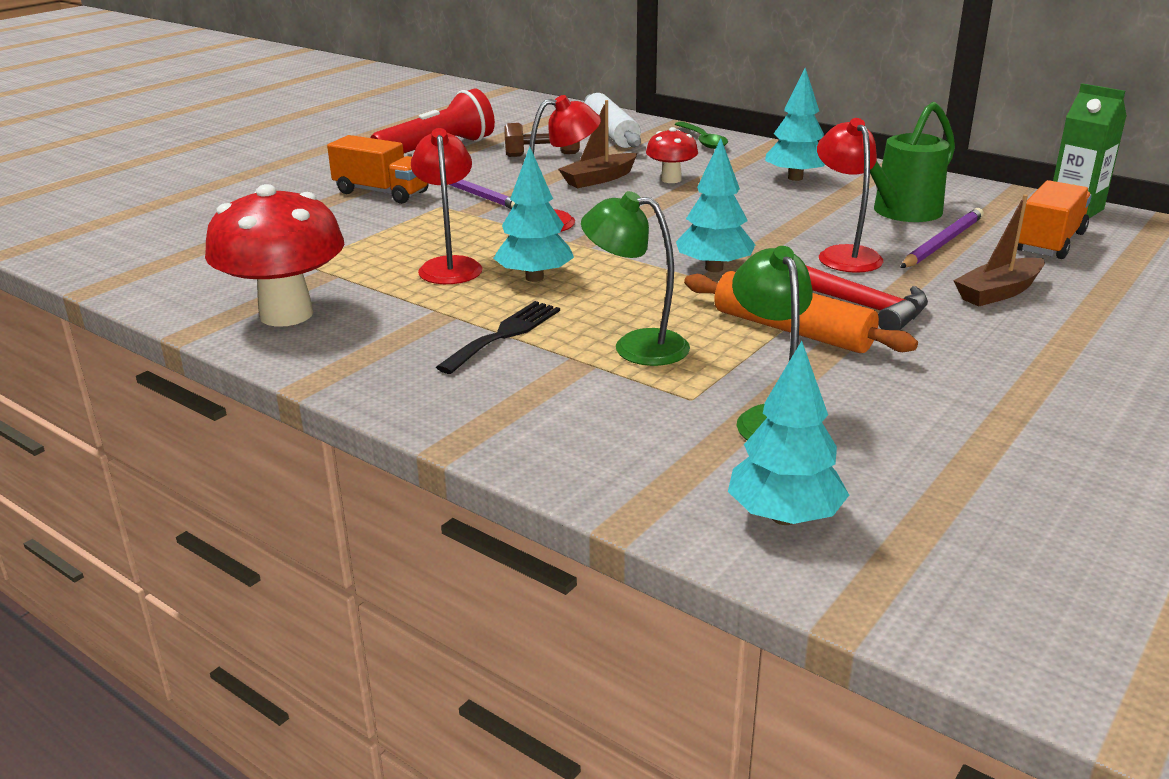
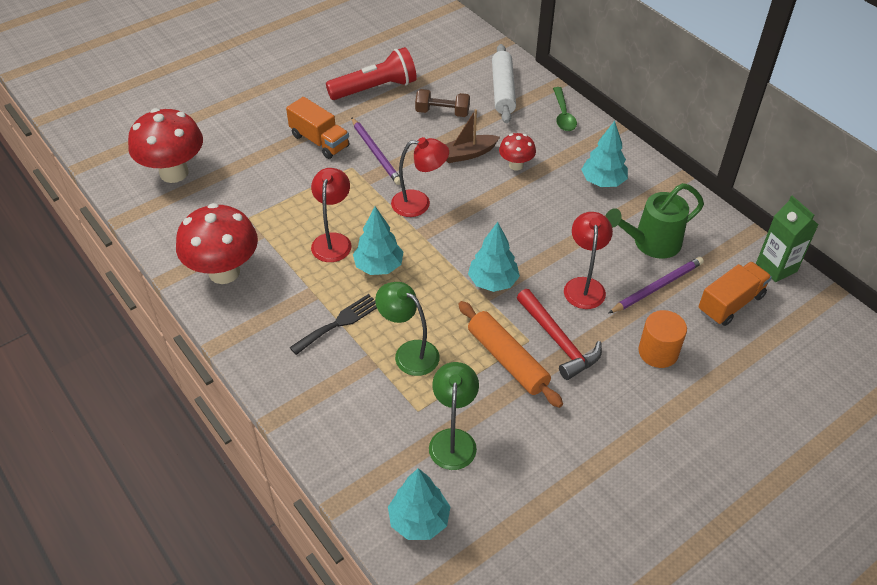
camera: 15 degrees right, 20 degrees up
brown boat [953,194,1045,306] -> orange cylinder [638,310,687,368]
none -> red mushroom [128,108,203,183]

